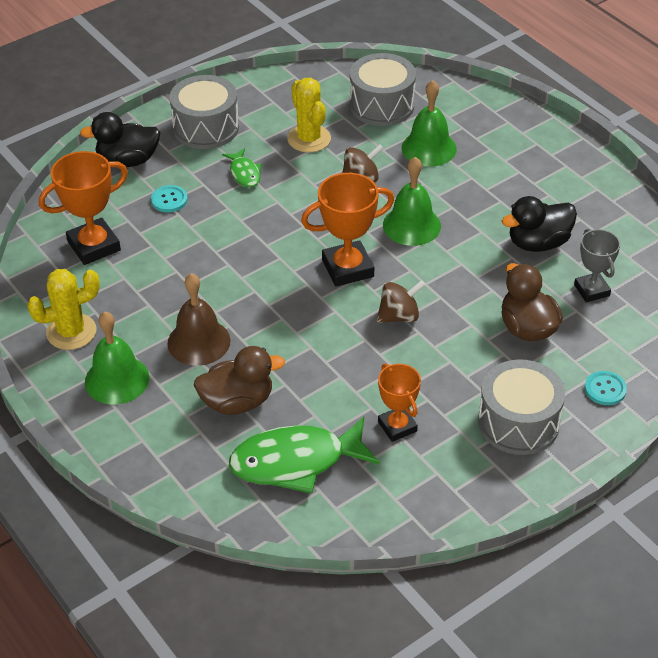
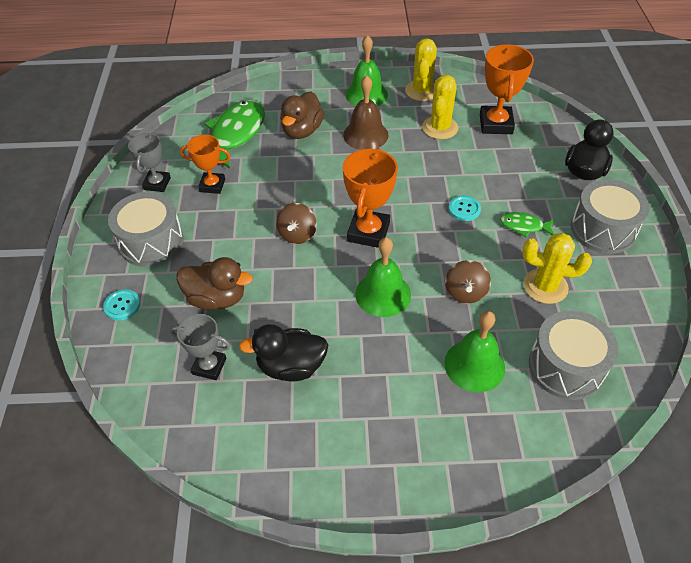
camera: 125 degrees right, 5 degrees up
turquoise button [151,185,188,212] -> turquoise button moved to [448,196,481,221]
black duck [502,196,577,252] -> black duck turned 105 degrees counterclockwise [239,324,328,381]
none -> grey trophy [128,132,171,192]
none -> yellow cactus [422,75,458,139]

